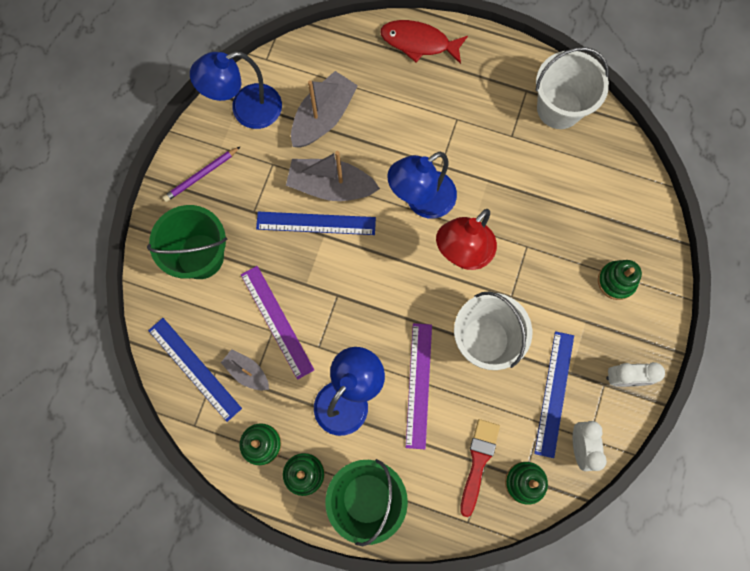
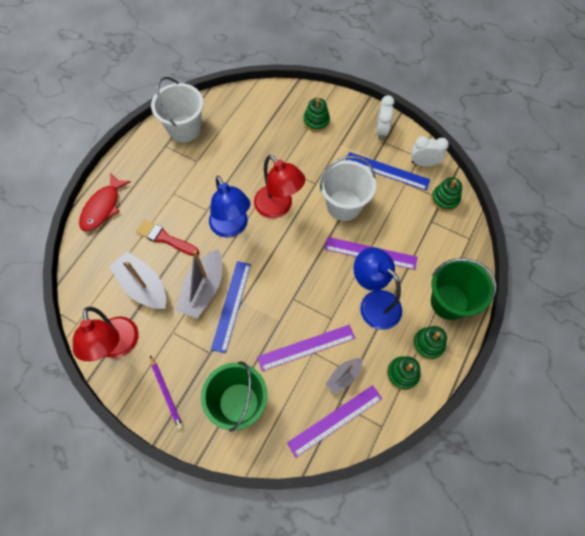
camera: 80 degrees left, 10 degrees down
blue ruler [148,318,242,422] -> purple ruler [287,385,382,457]
blue lamp [190,52,282,129] -> red lamp [73,307,139,361]
red brush [460,419,500,517] -> red brush moved to [136,220,199,256]

